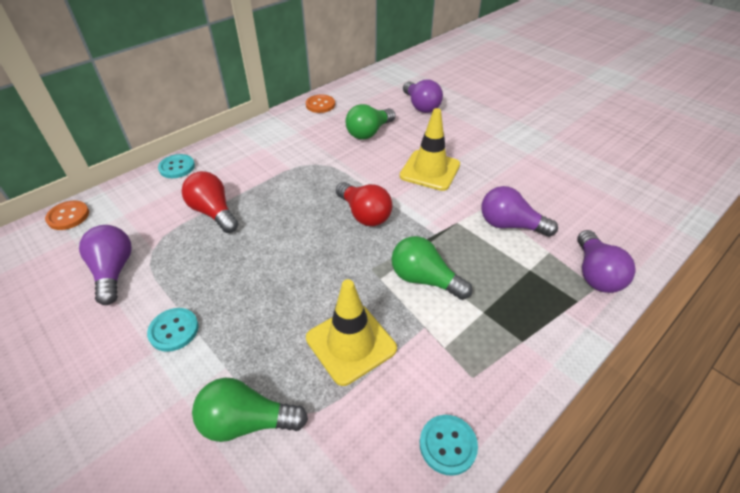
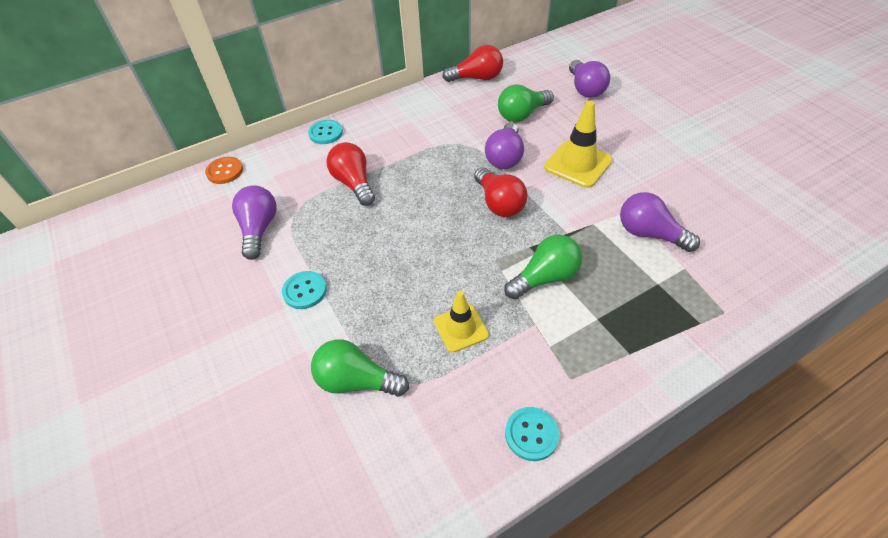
camera: 15 degrees right, 5 degrees up
orange button [306,95,335,113] -> red light bulb [442,45,503,82]
yellow traffic cone [306,279,397,386] -> yellow traffic cone [434,291,489,353], size x0.66
green light bulb [391,236,472,300] -> green light bulb turned 105 degrees clockwise [504,235,582,300]
purple light bulb [577,230,636,293] -> purple light bulb moved to [485,123,524,169]

